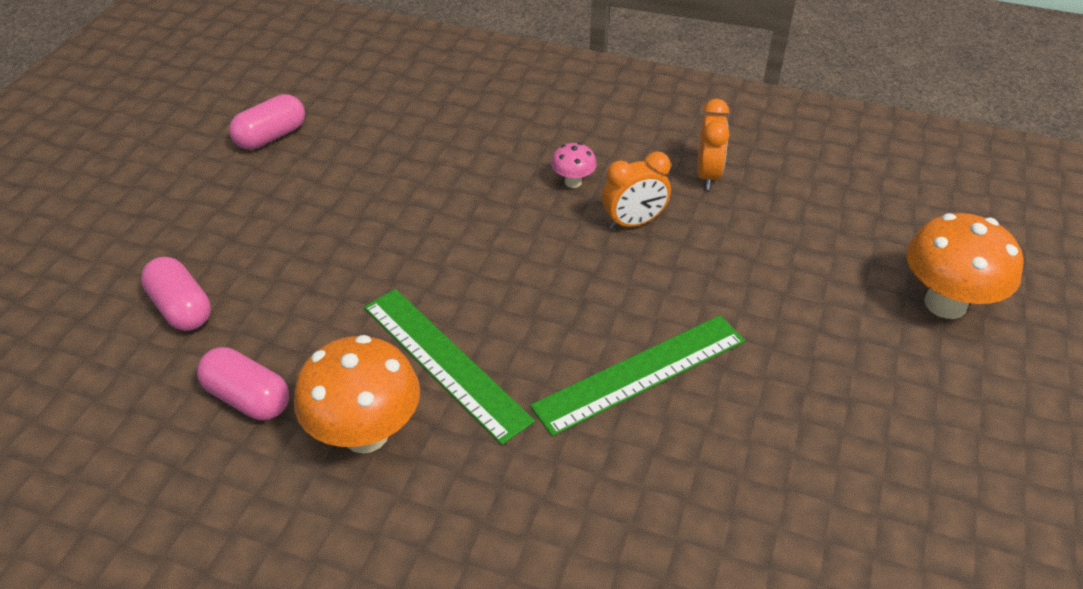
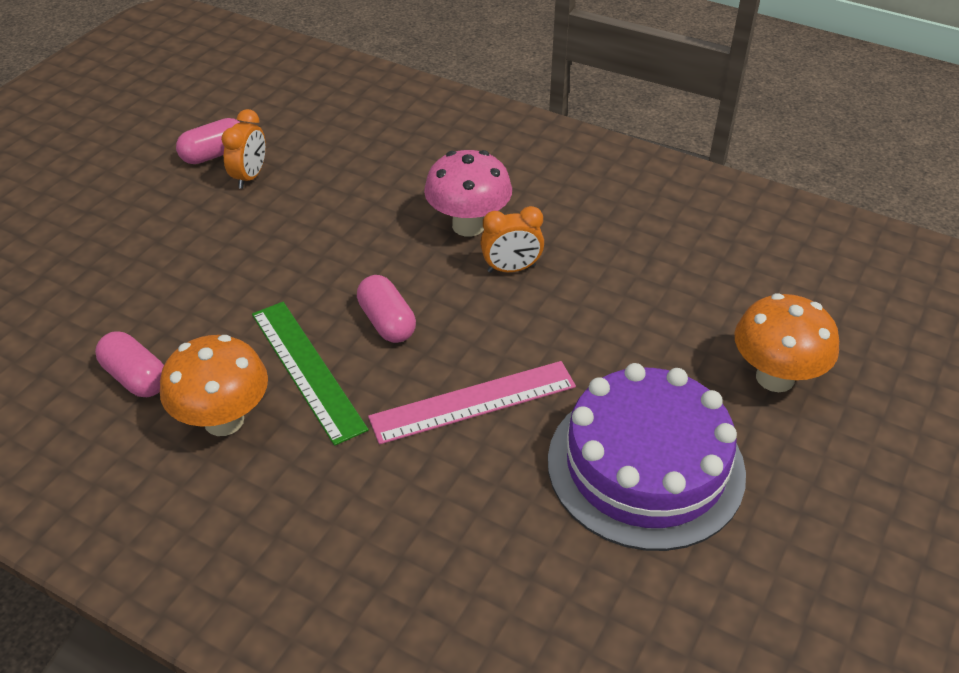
camera: 10 degrees right, 0 degrees up
pink capsule [141,257,211,331] -> pink capsule moved to [357,275,416,343]
green ruler [530,315,745,436] -> pink ruler [368,361,576,444]
pink mushroom [551,143,597,188] -> pink mushroom [424,150,512,237], size x2.07
orange clock [697,99,730,190] -> orange clock moved to [221,109,266,189]
none -> purple cake [548,363,746,551]

